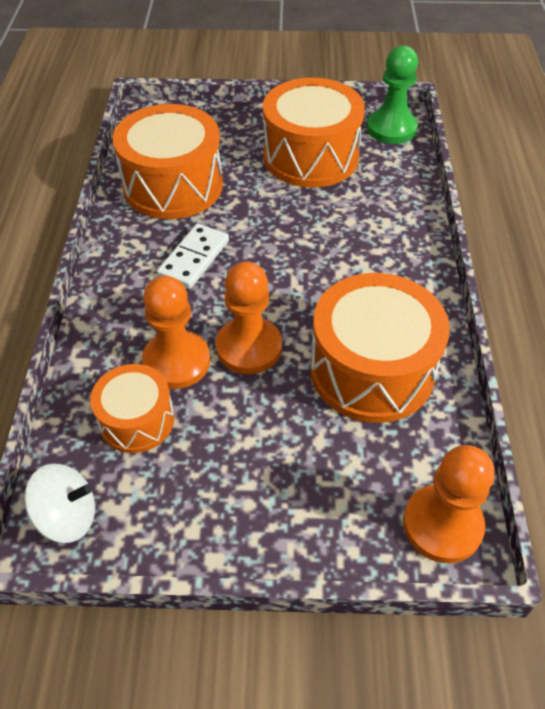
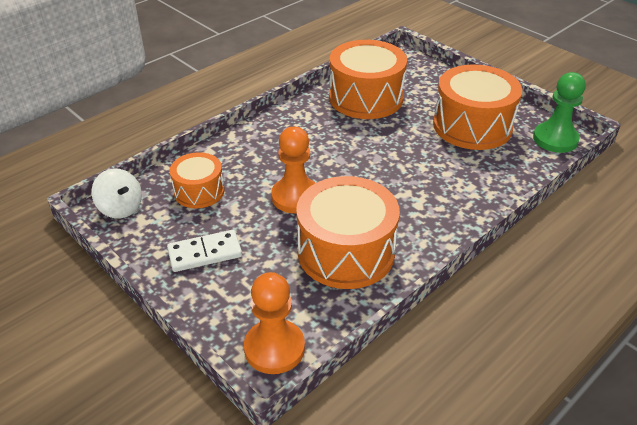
camera: 45 degrees right, 10 degrees down
orange pawn [142,276,210,389] -> none
white domino [157,224,229,289] -> white domino moved to [167,230,242,272]

